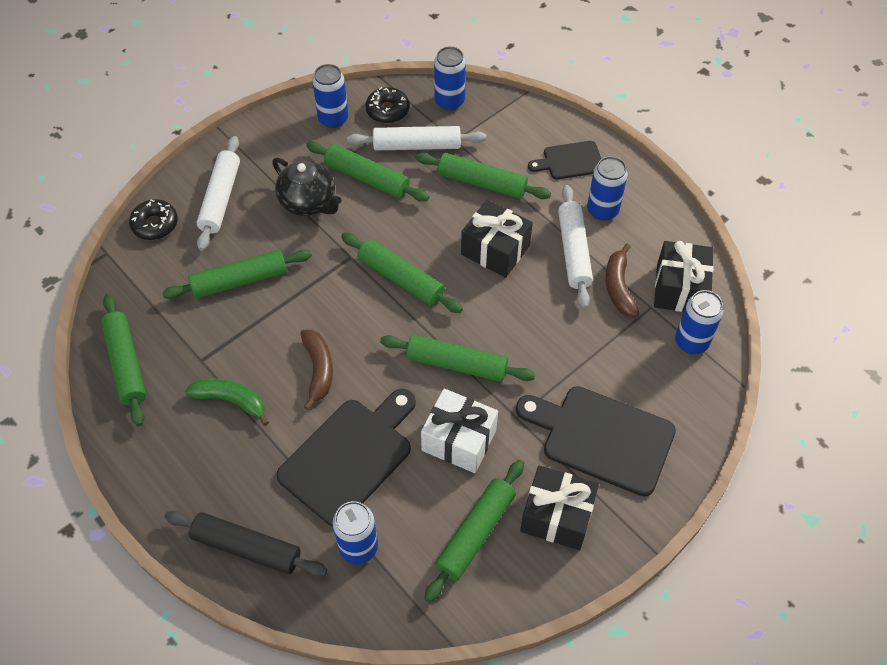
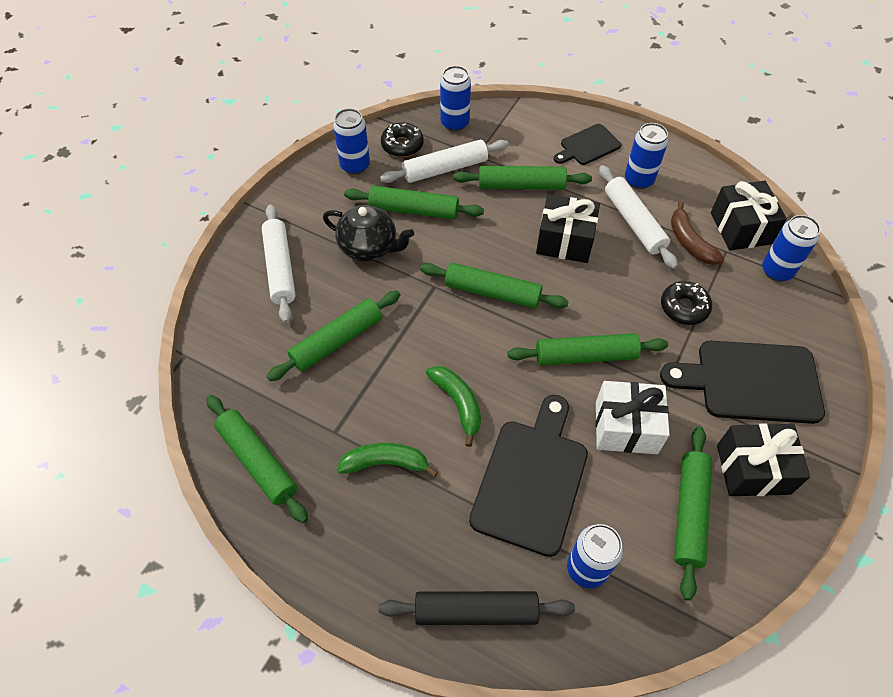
camera: 20 degrees left, 0 degrees up
black donut [129,199,178,240] -> black donut moved to [661,281,712,325]
brown banana [301,330,333,410] -> green banana [426,366,481,447]

